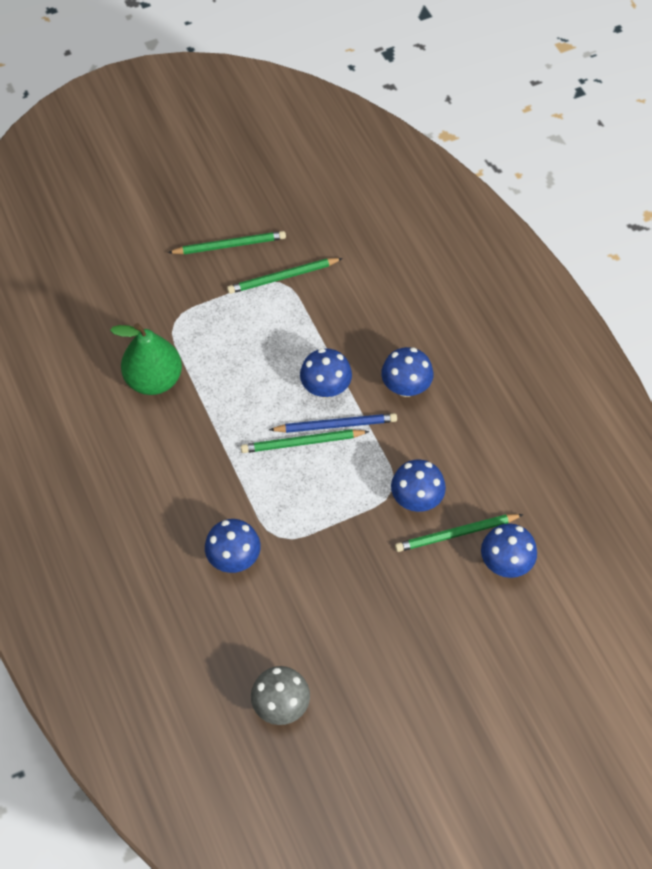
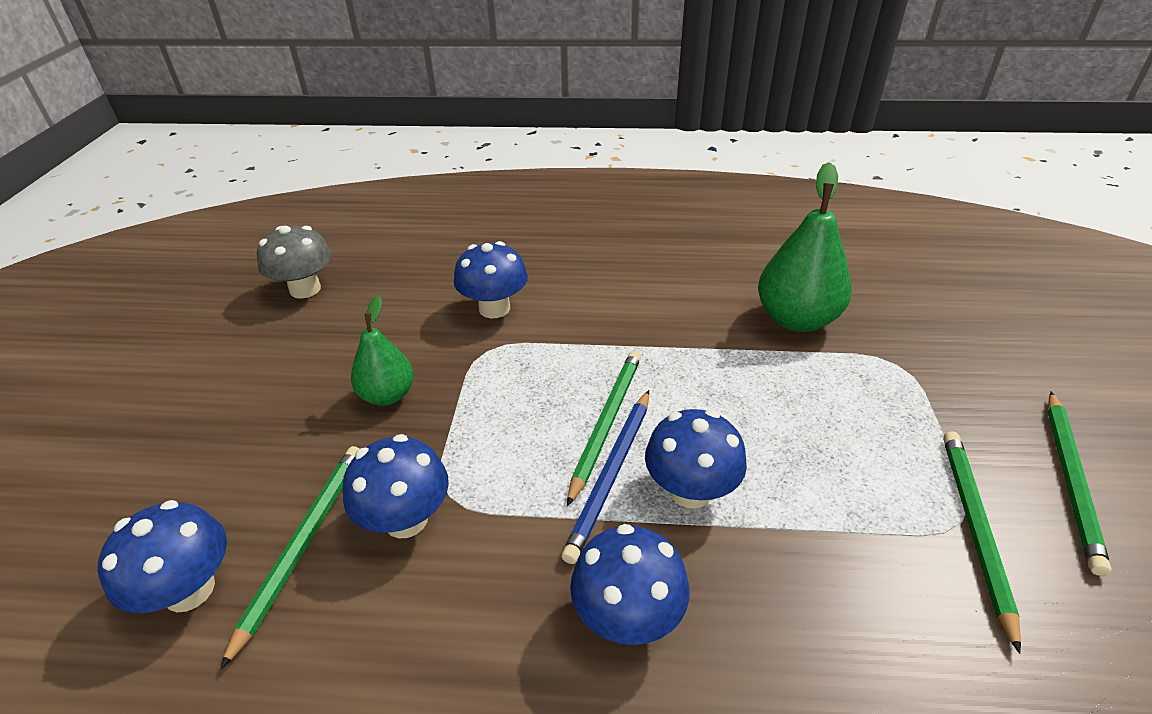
camera: 120 degrees right, 20 degrees down
none -> green pear [351,296,414,406]

